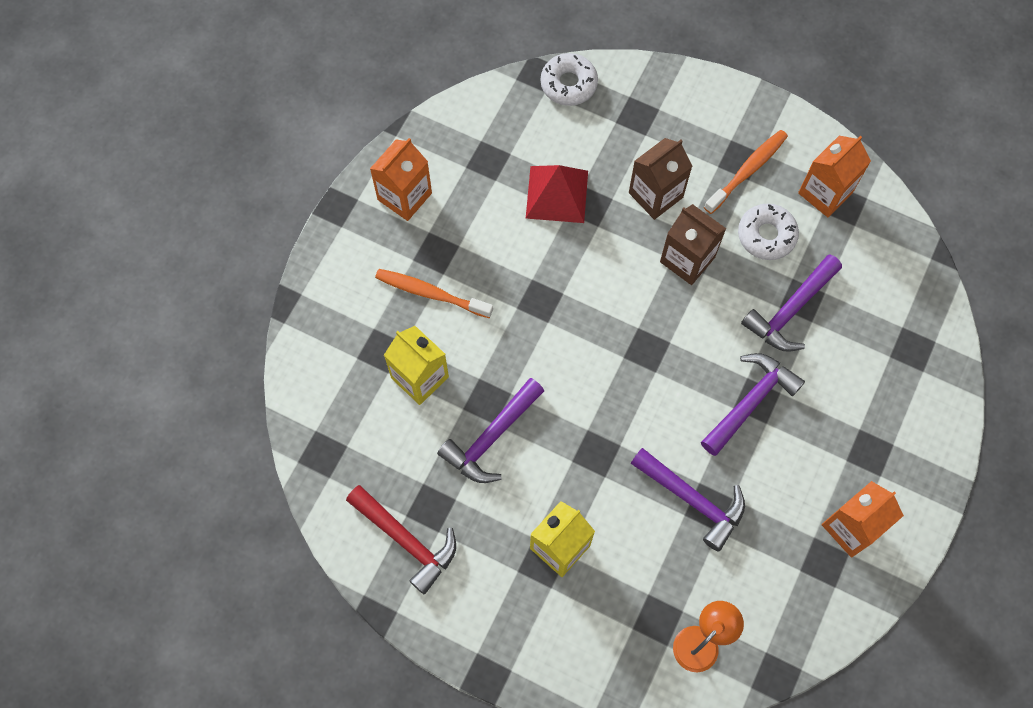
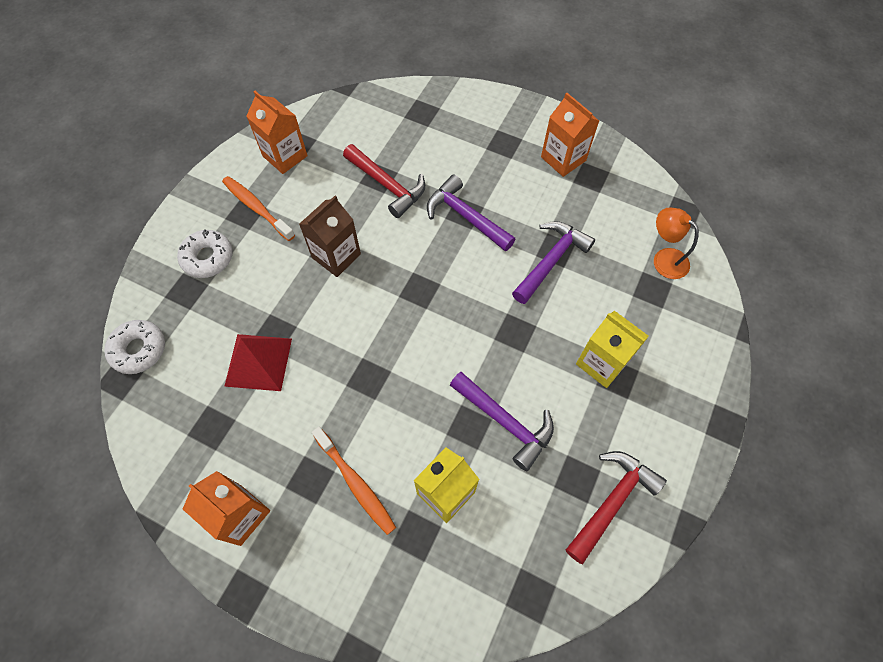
camera: 90 degrees left, 5 degrees down
orange toothbrush [375,269,493,318] -> orange toothbrush turned 60 degrees counterclockwise [312,427,396,535]
brown carton [629,138,692,220] -> none
white donut [738,204,799,260] -> white donut moved to [177,230,233,278]
purple hammer [741,254,842,352] -> red hammer [343,144,425,218]

